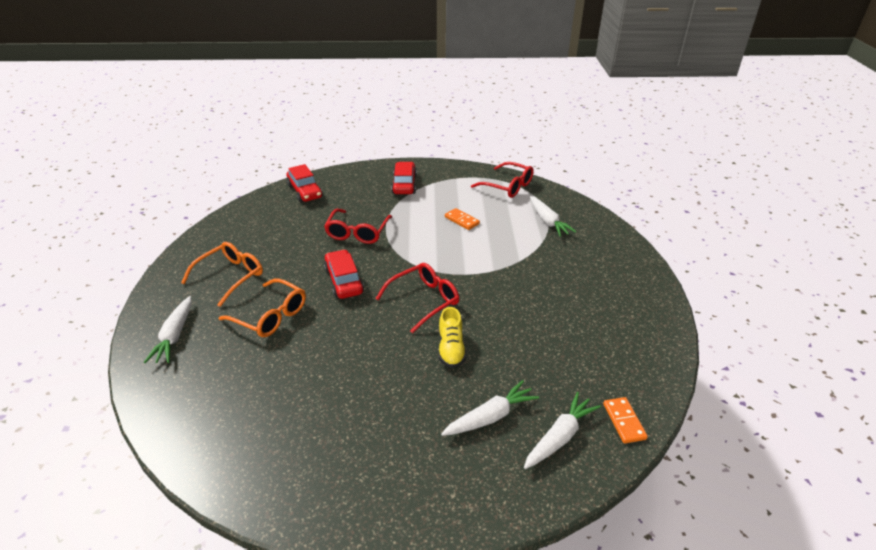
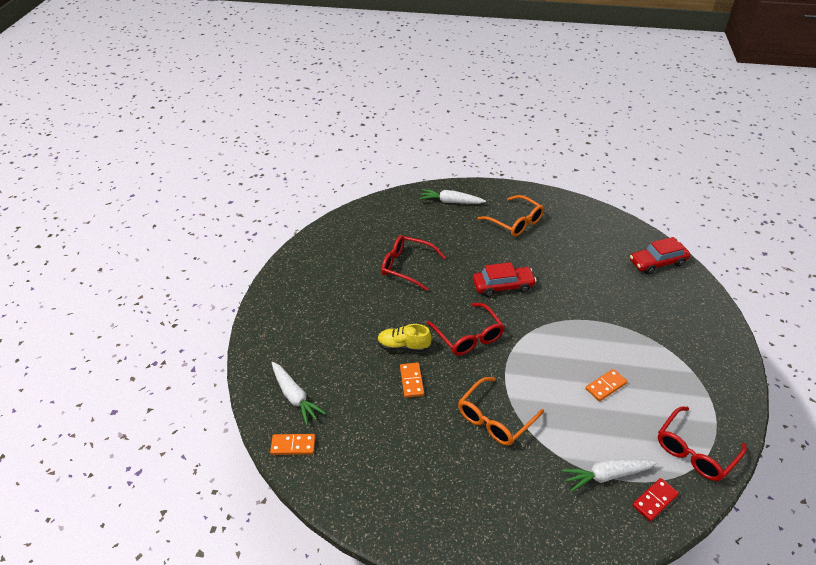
camera: 100 degrees right, 5 degrees up
orange glasses [219,278,306,337] -> orange glasses moved to [458,377,544,446]
red glasses [324,209,392,244] -> red glasses moved to [381,235,446,291]
red car [391,162,417,194] -> none
white carrot [441,380,539,436] -> none
none -> orange domino [400,363,424,398]
none -> red domino [632,478,679,522]

